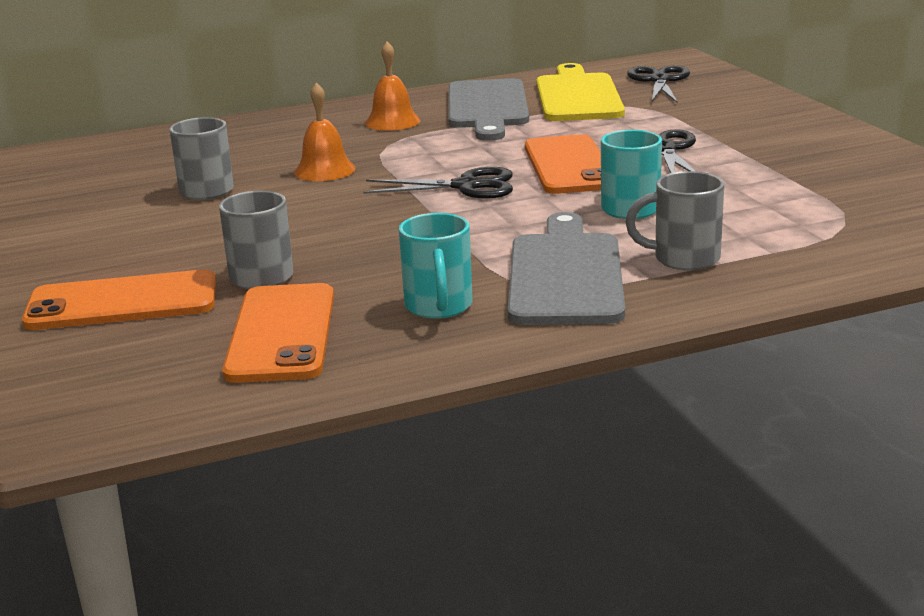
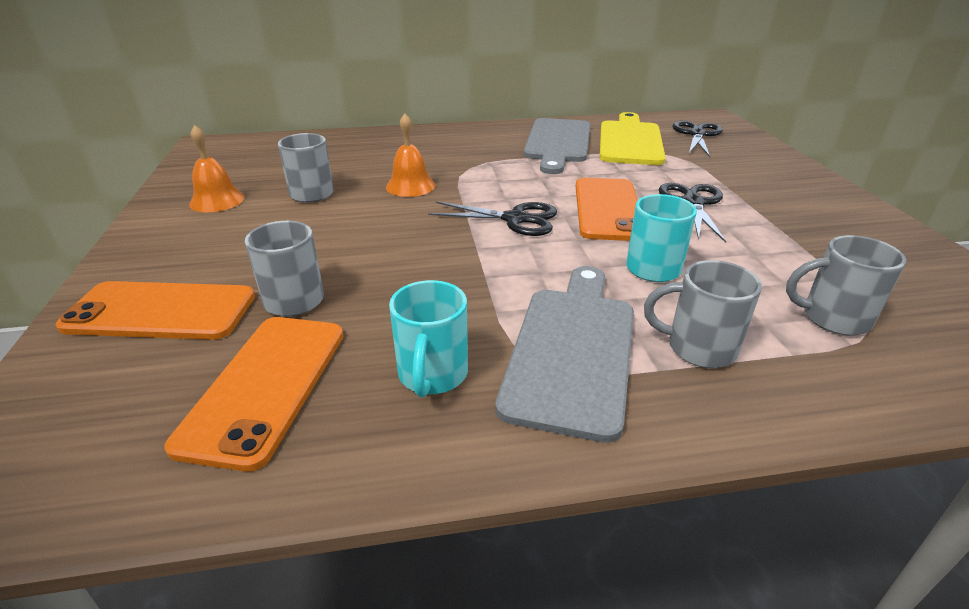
camera: 10 degrees right, 10 degrees up
orange bell [365,41,420,131] -> orange bell moved to [189,125,245,212]
none -> grey mug [786,235,907,336]

